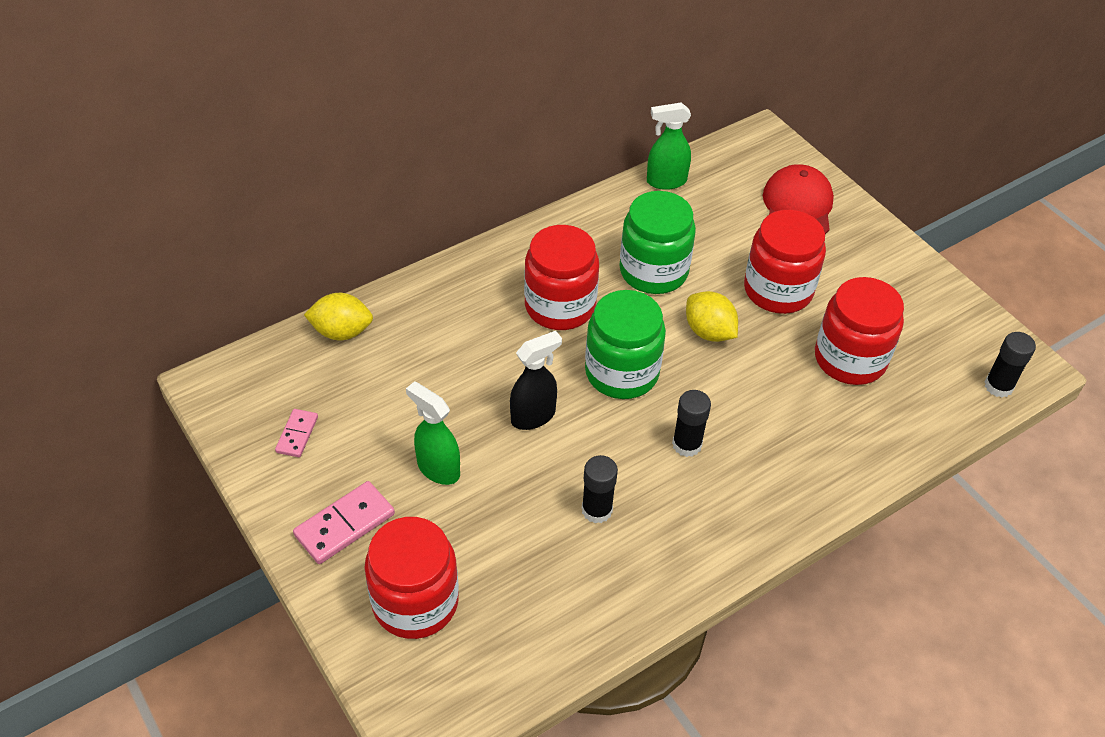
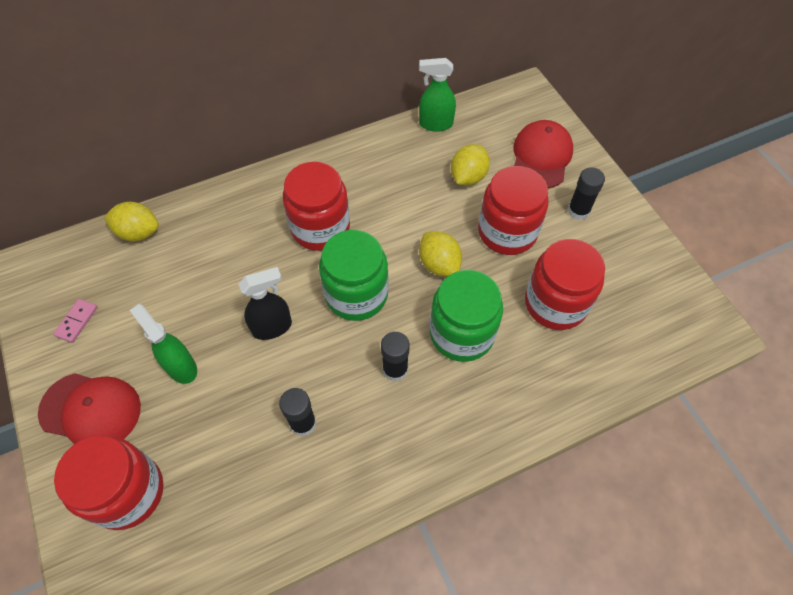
camera: 10 degrees right, 10 degrees up
pink domino [293,481,395,564] -> red cap [38,373,141,444]
green jar [619,191,696,294] -> green jar moved to [430,270,503,362]
black glue stick [985,332,1036,398] -> black glue stick moved to [567,167,605,220]
none -> yellow lemon [451,144,490,186]

